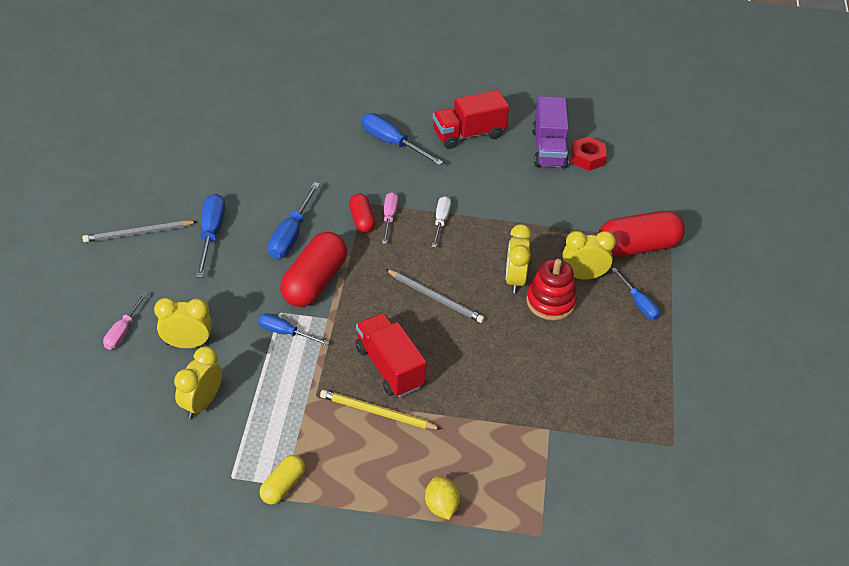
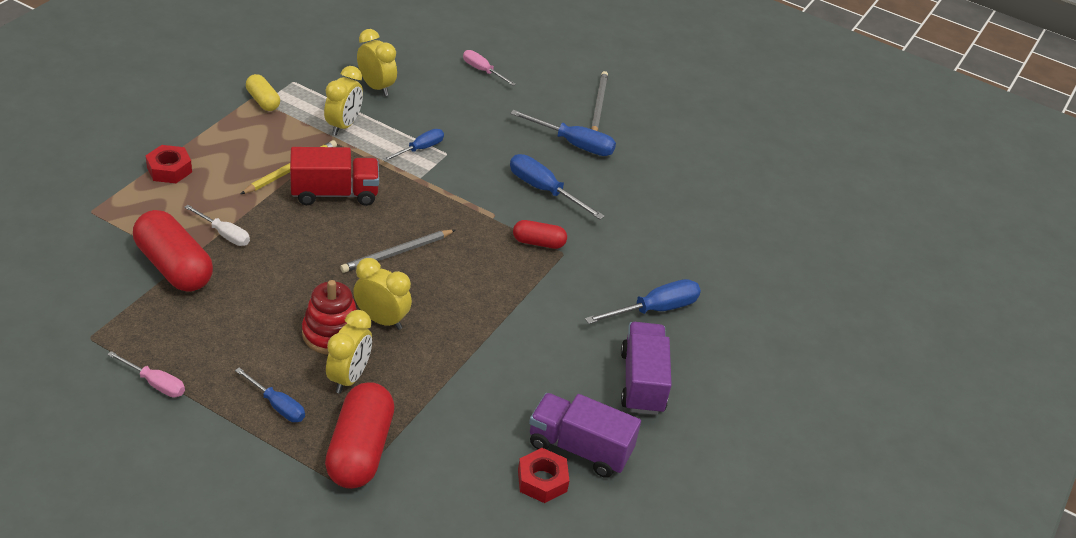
camera: 110 degrees right, 5 degrees down
yellow clock [154,298,212,348] -> yellow clock moved to [324,66,363,136]
red capsule [280,232,347,307] -> red capsule moved to [133,210,213,292]
pink screwdriver [382,192,398,244] -> pink screwdriver moved to [107,351,185,397]
yellow lemon [425,476,460,520] -> red nut [145,145,192,183]
white screwdriver [432,196,451,248] -> white screwdriver moved to [184,205,250,246]
red truck [433,90,509,149] -> purple truck [621,322,672,415]
blue screwdriver [611,267,660,320] -> blue screwdriver turned 135 degrees counterclockwise [235,368,305,422]

